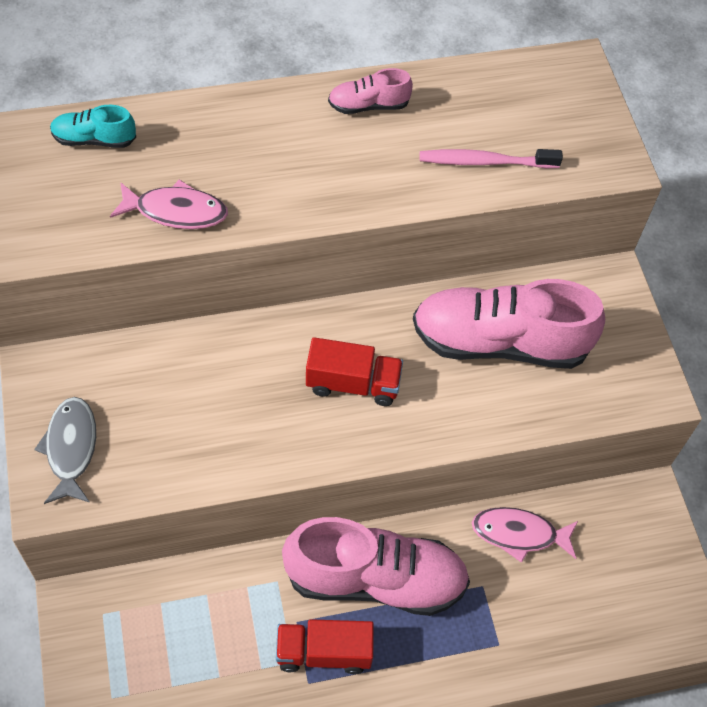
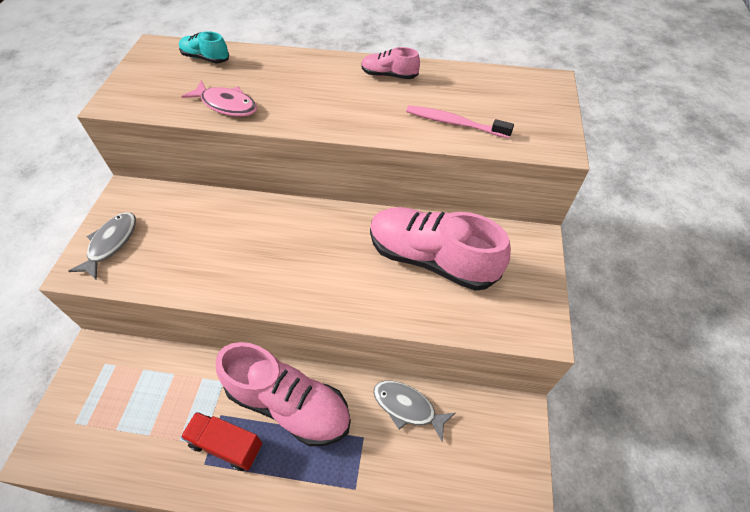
camera: 25 degrees right, 5 degrees down
red truck [306,337,403,406] -> none
pink fish [472,507,578,563] -> grey fish [373,381,455,442]

